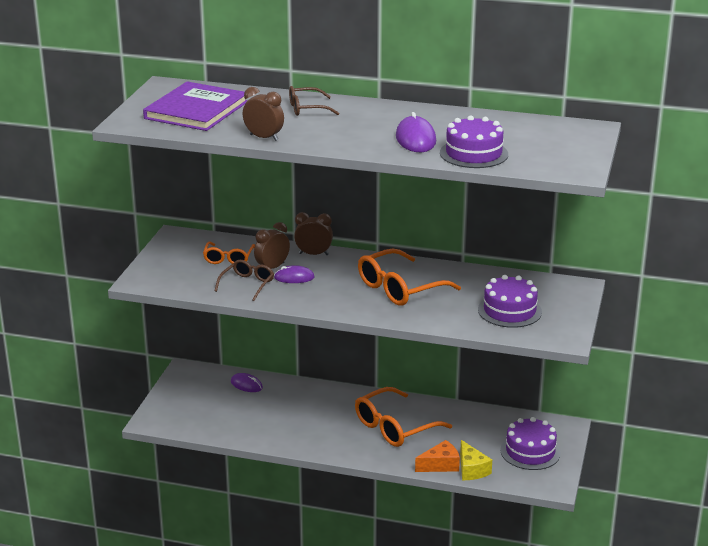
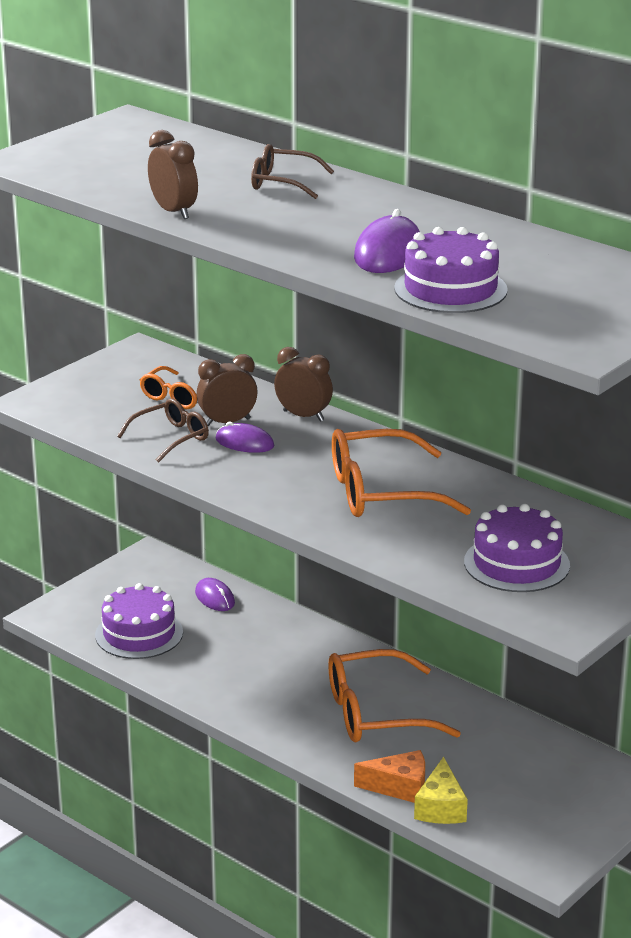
camera: 25 degrees right, 0 degrees up
purple book [143,81,248,131] -> none
purple cake [500,417,561,470] -> purple cake moved to [95,583,183,659]

